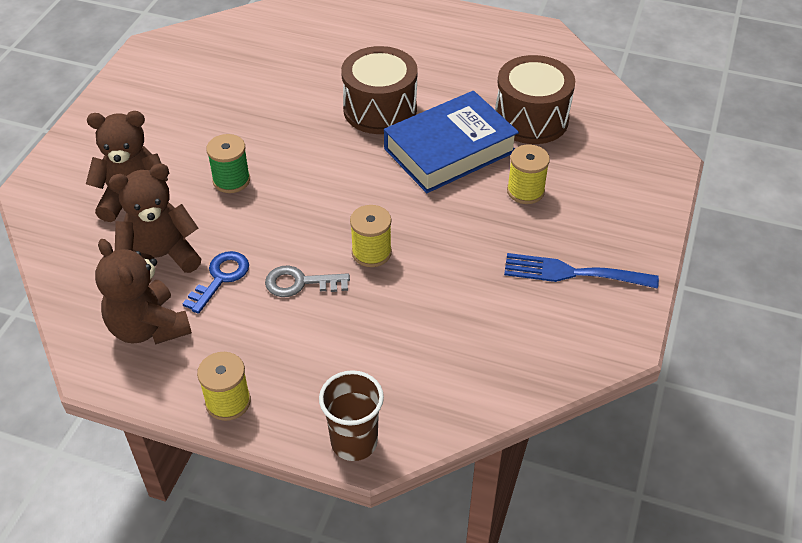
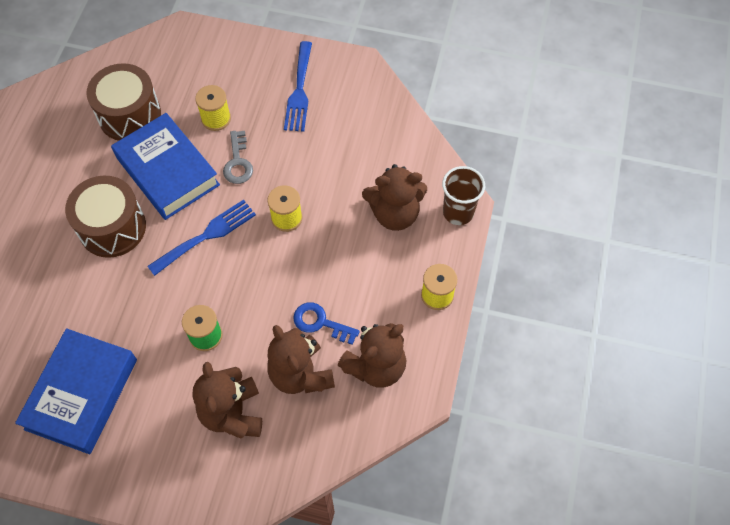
camera: 95 degrees left, 15 degrees up
grey key [265,265,350,297] -> grey key moved to [223,131,253,184]
none -> blue book [15,329,137,454]
none -> blue fork [147,199,256,276]
none -> brown teddy bear [362,164,427,231]

